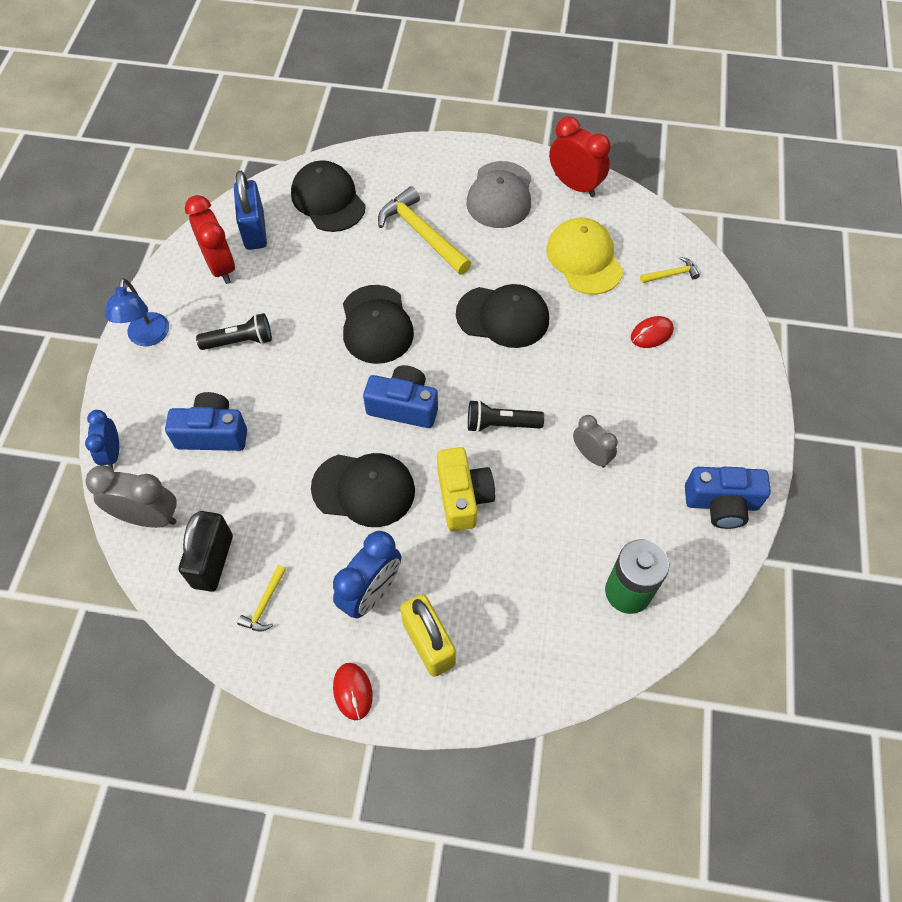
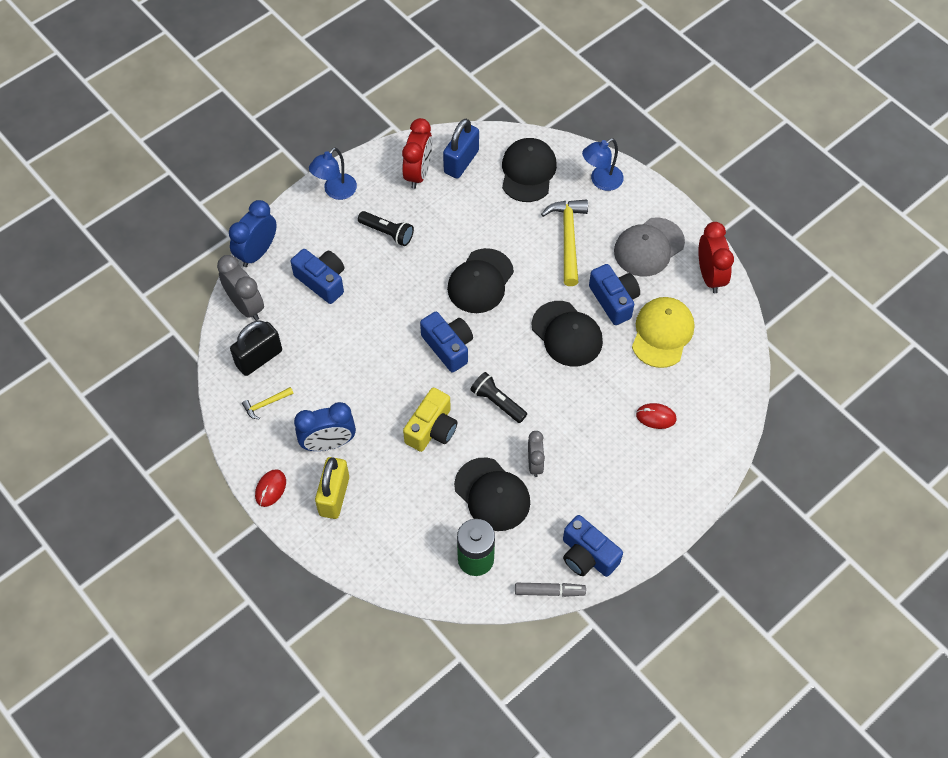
camera: 40 degrees right, 0 degrees up
blue clock [85,410,119,468] -> blue clock [229,200,277,267], size x1.56
black cap [311,453,415,527] -> black cap moved to [454,458,530,531]
yellow hammer [640,257,700,283] -> none
none -> grey marker [515,583,586,597]
none -> blue lamp [582,138,623,191]
none -> blue camera [589,264,640,325]

